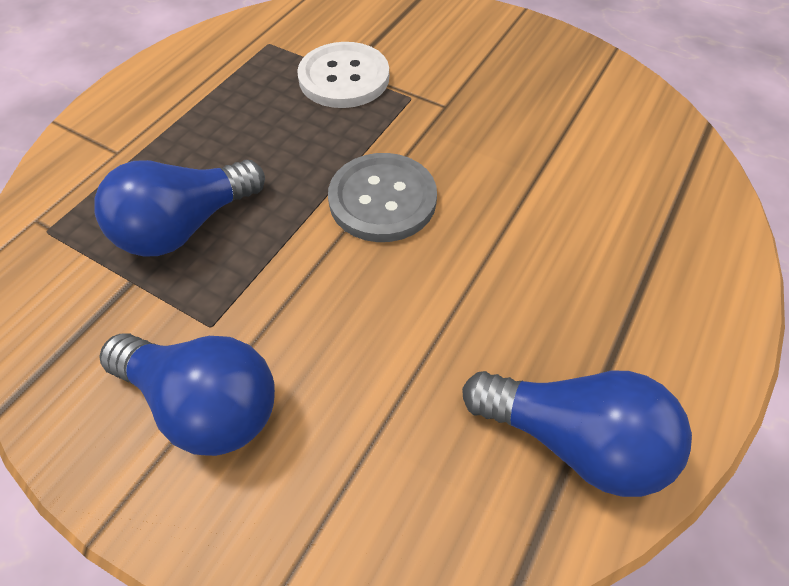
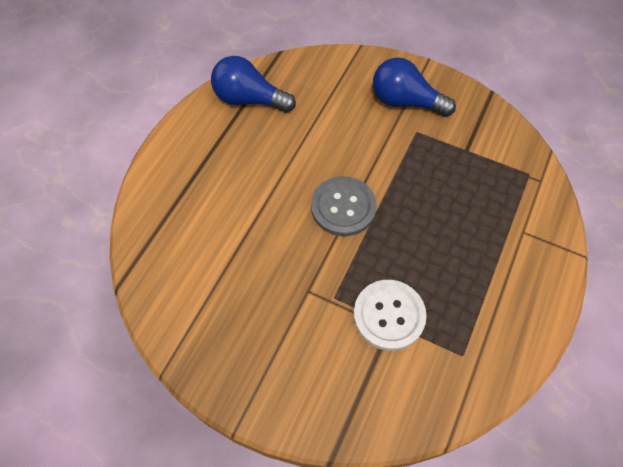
camera: 175 degrees right, 5 degrees up
blue light bulb [94,160,265,257] -> none

